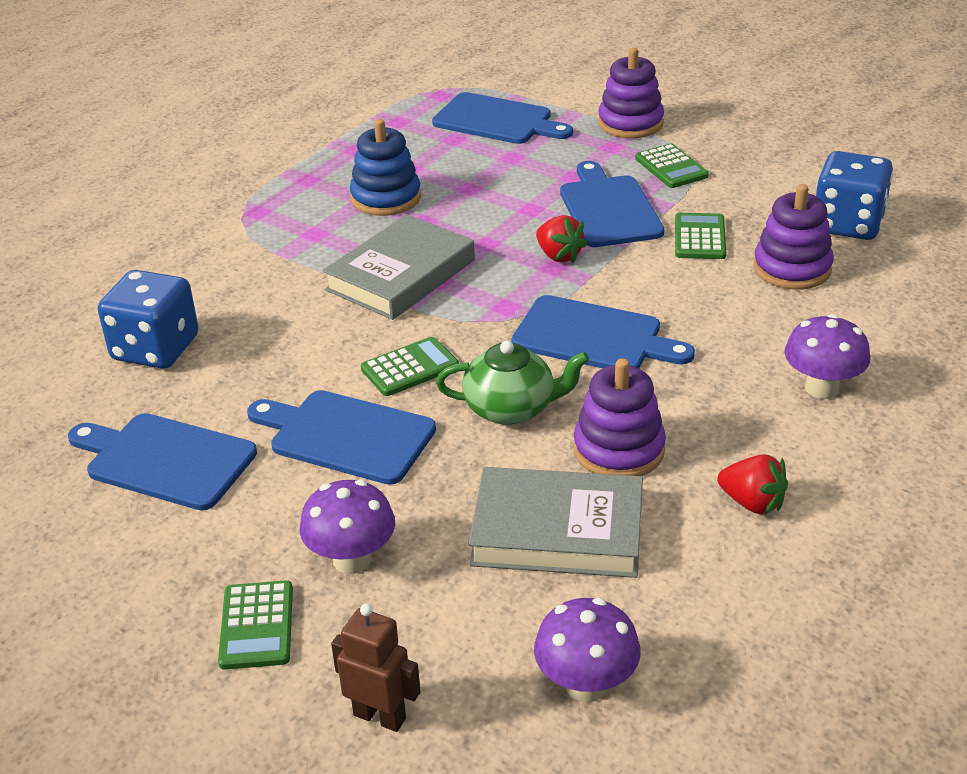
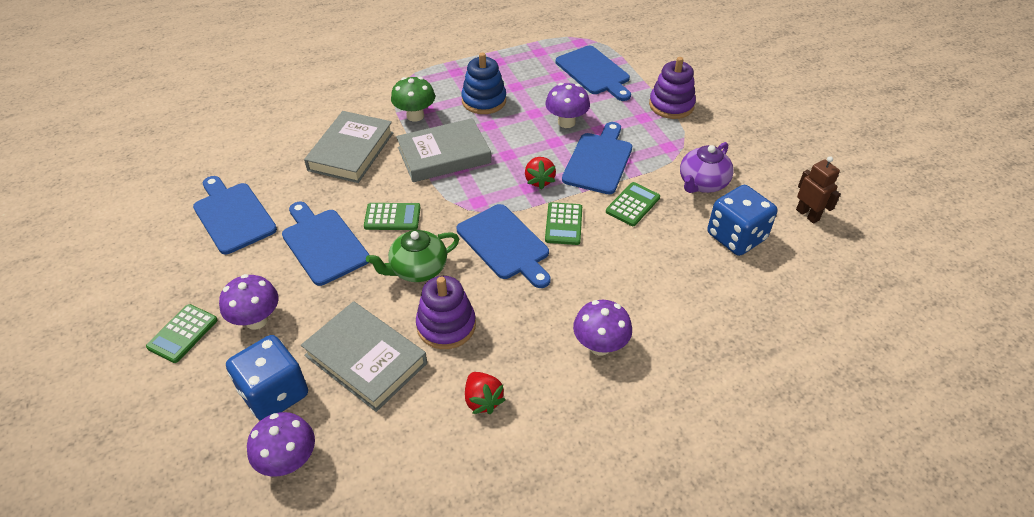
camera: 30 degrees right, 10 degrees up
blue dice [98,270,199,369] -> blue dice moved to [226,335,308,420]
brown robot [331,604,421,732] -> brown robot moved to [796,156,840,224]
green teapot [436,341,589,425] -> green teapot turned 120 degrees clockwise [366,230,459,282]
green calculator [635,144,709,188] -> green calculator moved to [545,202,582,245]
purple stacking toy [753,184,834,289] -> none
none -> grey book [304,111,393,183]
none -> green mushroom [391,77,435,122]
none -> purple mushroom [545,83,590,128]
none -> purple teapot [680,142,734,193]

